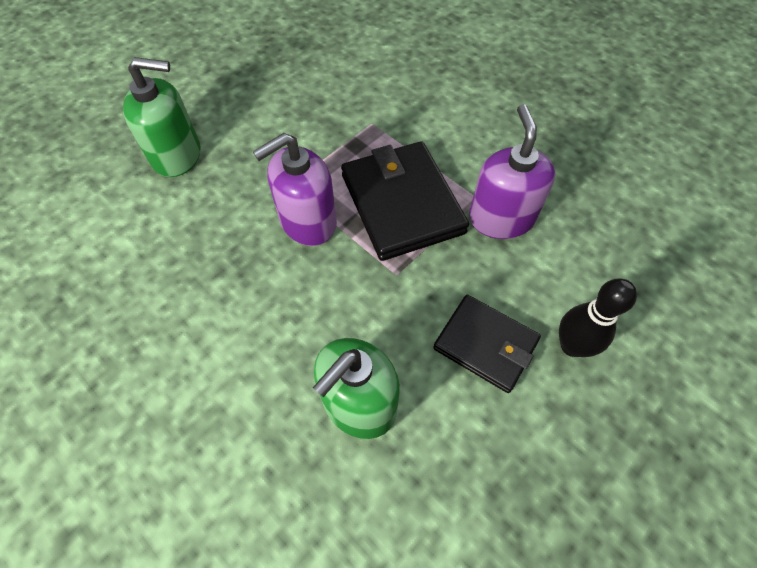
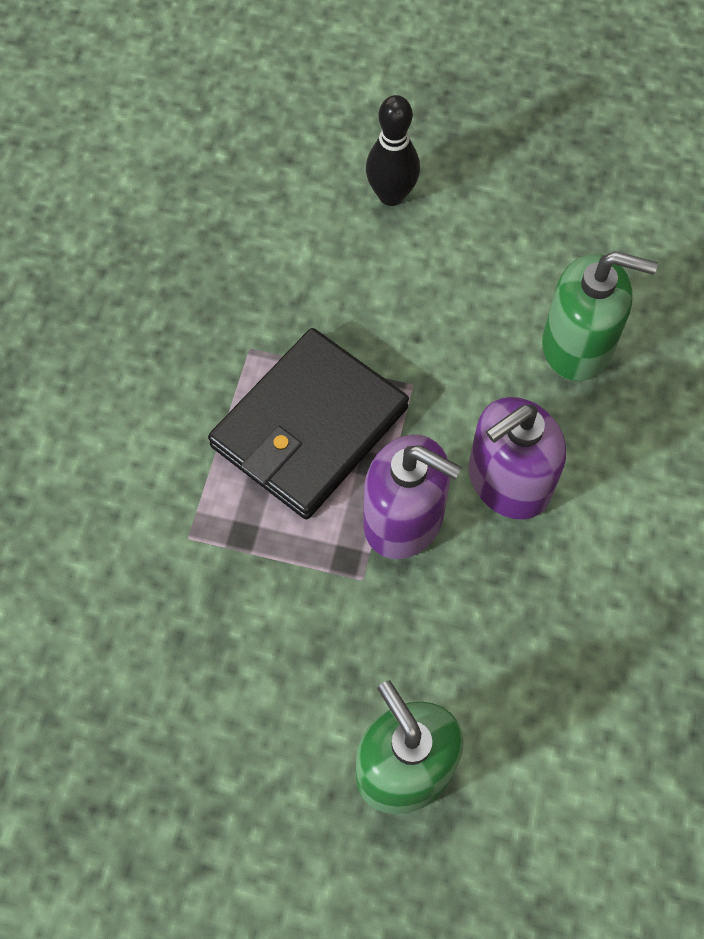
camera: 120 degrees left, 5 degrees up
black wallet [433,295,541,393] -> none
purple soap dispenser [469,104,556,239] -> purple soap dispenser moved to [469,397,566,519]

